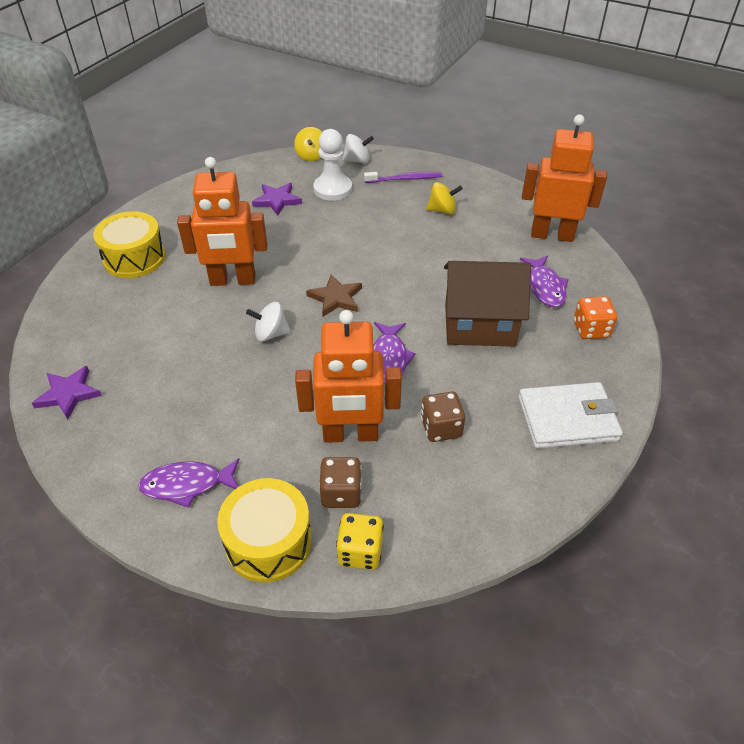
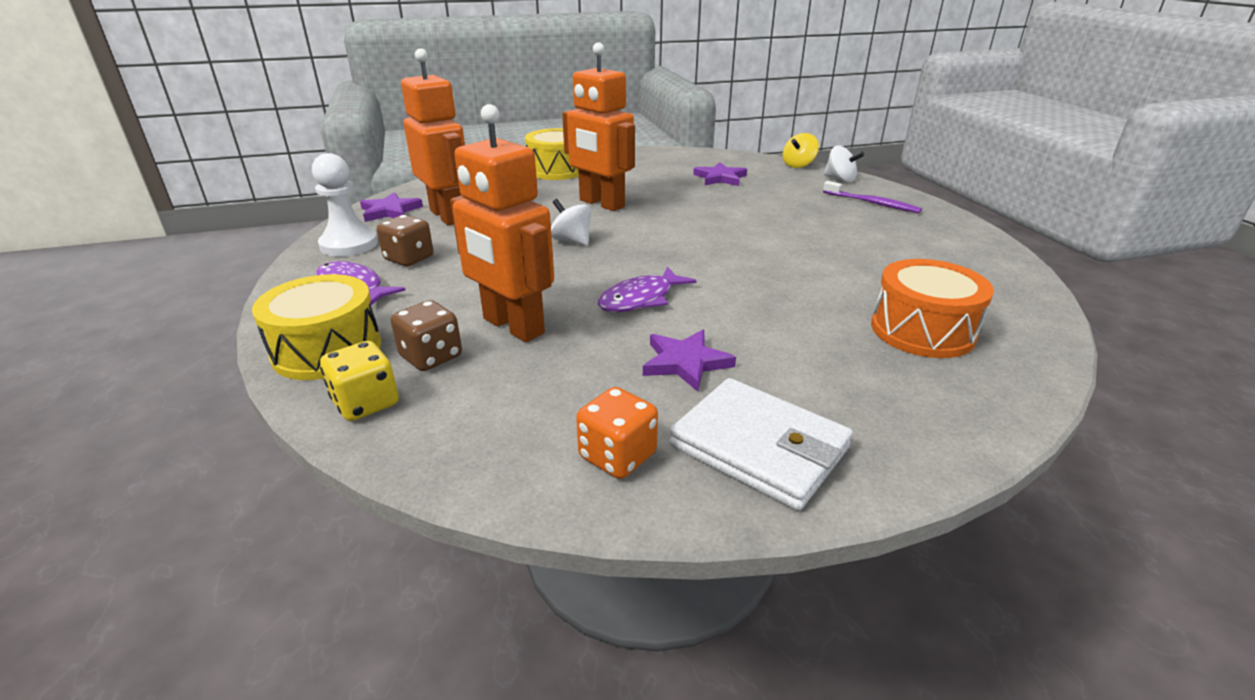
camera: 45 degrees right, 15 degrees down
brown star [306,275,362,317] -> none
white pawn [313,129,352,201] -> white pawn moved to [312,153,378,257]
brown dice [421,392,465,442] -> brown dice moved to [377,215,433,266]
yellow spinning top [426,182,463,214] -> none
brown house [444,261,531,347] -> none
purple fish [520,255,569,307] -> orange drum [871,259,994,358]
orange robot [522,114,607,242] -> orange robot moved to [401,48,465,225]
orange dice [574,296,617,339] -> orange dice moved to [576,387,658,479]
none -> purple star [643,330,736,391]

